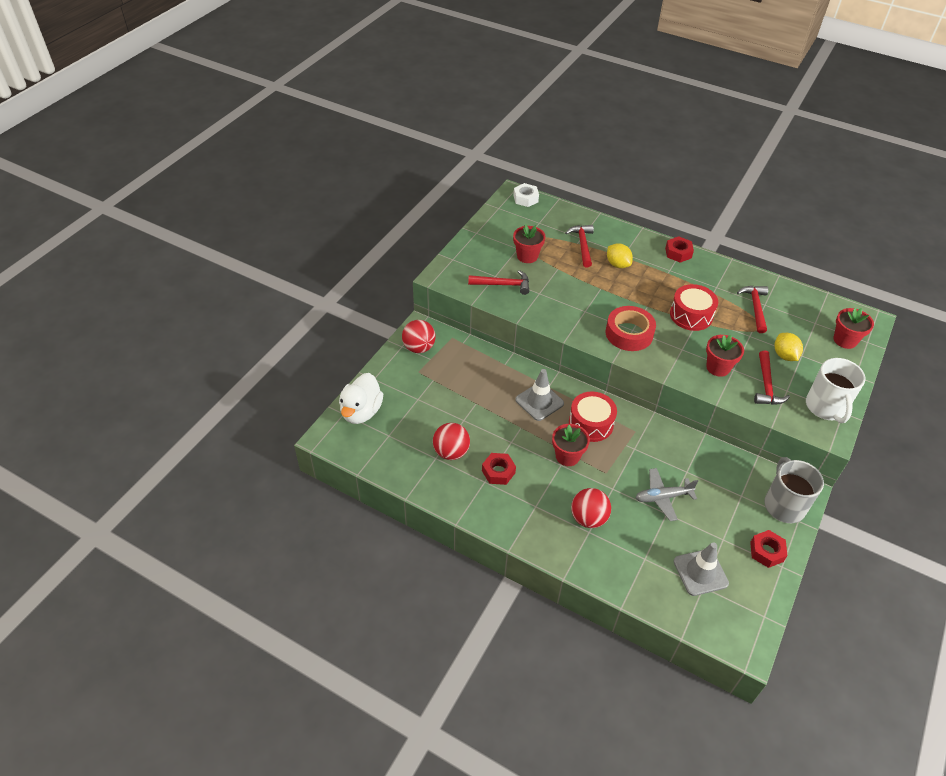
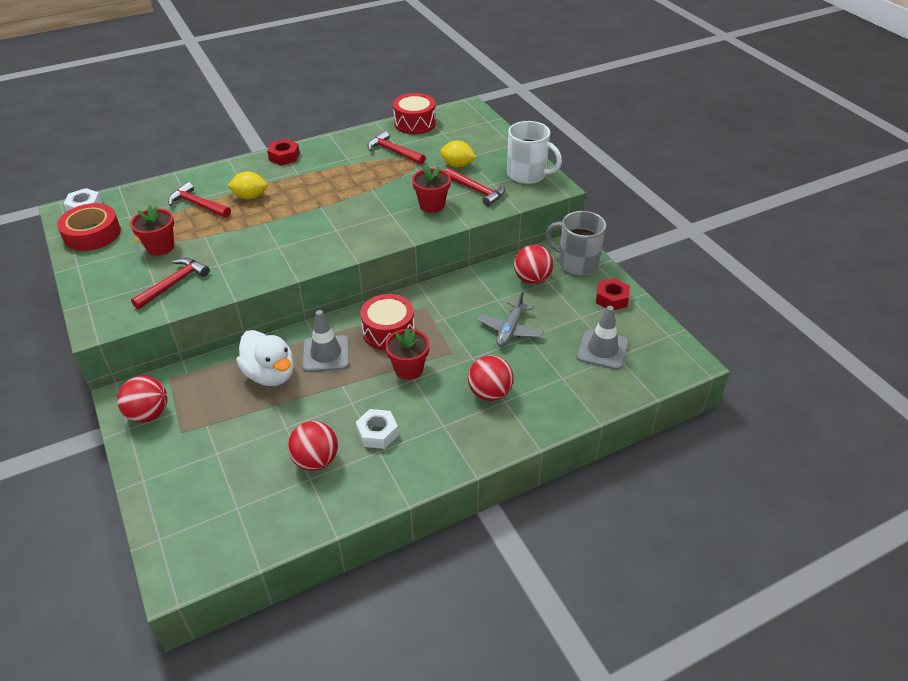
camera: 55 degrees left, 5 degrees down
white duck [339,373,383,424] -> white duck moved to [236,330,294,386]
red nut [482,453,516,485] -> white nut [356,409,398,449]
red tape [606,306,656,351] -> red tape moved to [57,203,121,251]
red drum [670,284,718,331] -> red drum moved to [393,93,436,134]
red flower pot [833,308,874,349] -> none
none -> red ball [514,245,553,284]

